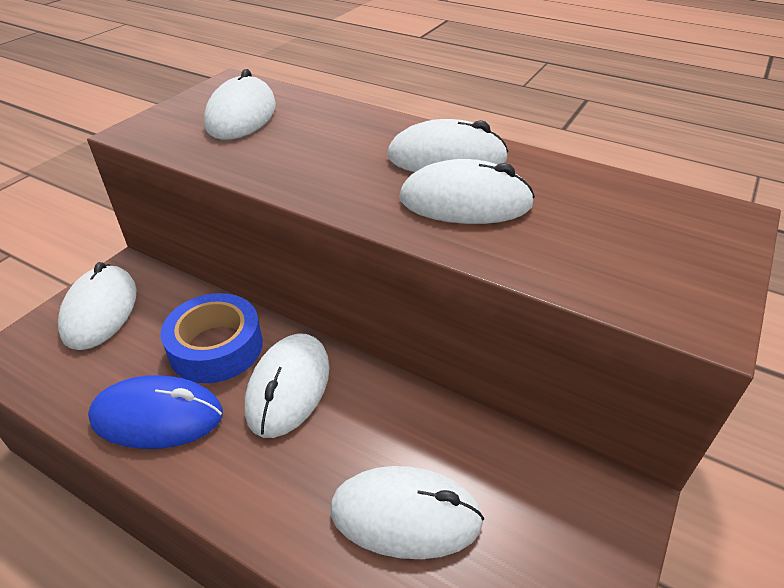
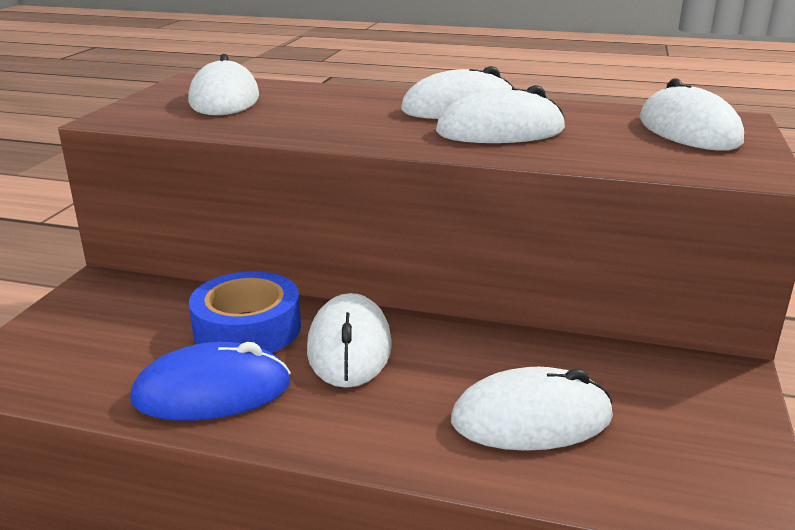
camera: 15 degrees left, 15 degrees down
white mouse [58,262,137,350] -> white mouse moved to [639,78,744,151]

